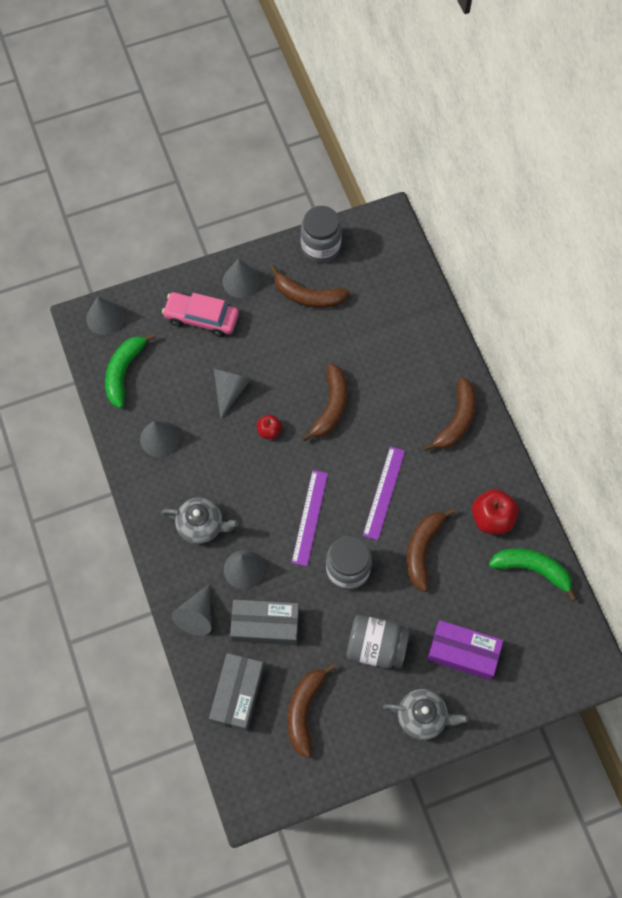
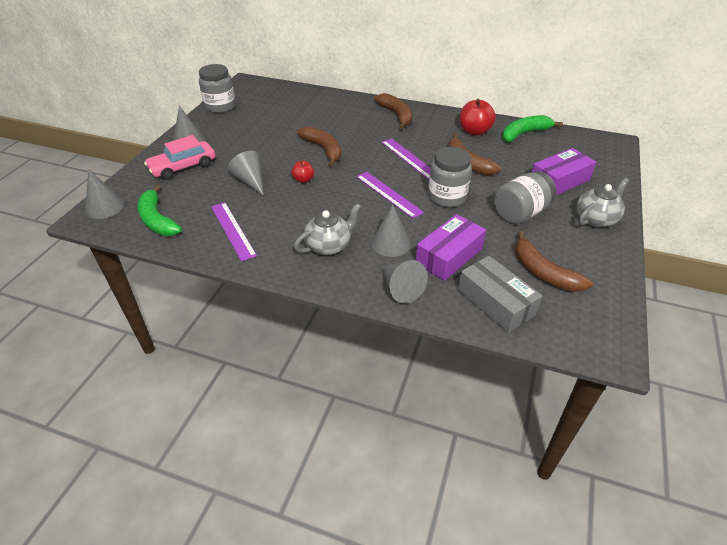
camera: 50 degrees left, 25 degrees down
grey cone [140,421,180,457] -> purple ruler [211,202,257,261]
grey box [230,600,299,645] -> purple box [416,214,486,281]
brown banana [270,265,350,308] -> none

